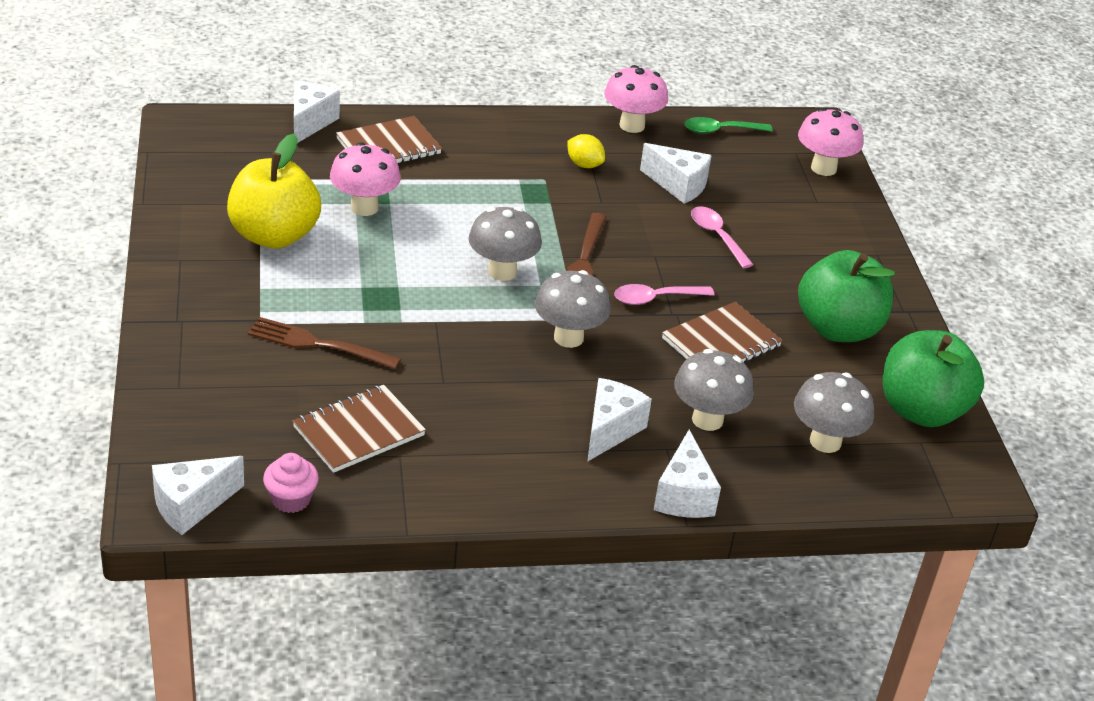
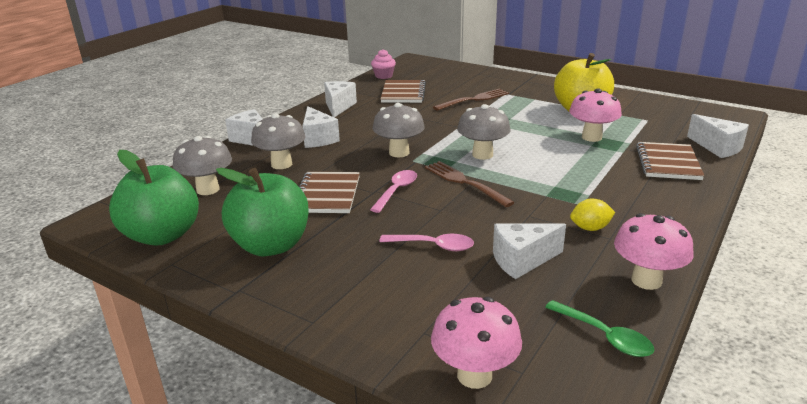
camera: 135 degrees right, 10 degrees down
white cheese [152,456,244,535] -> white cheese moved to [324,81,357,117]
green spoon [684,117,772,134] -> green spoon turned 105 degrees clockwise [545,300,654,357]

